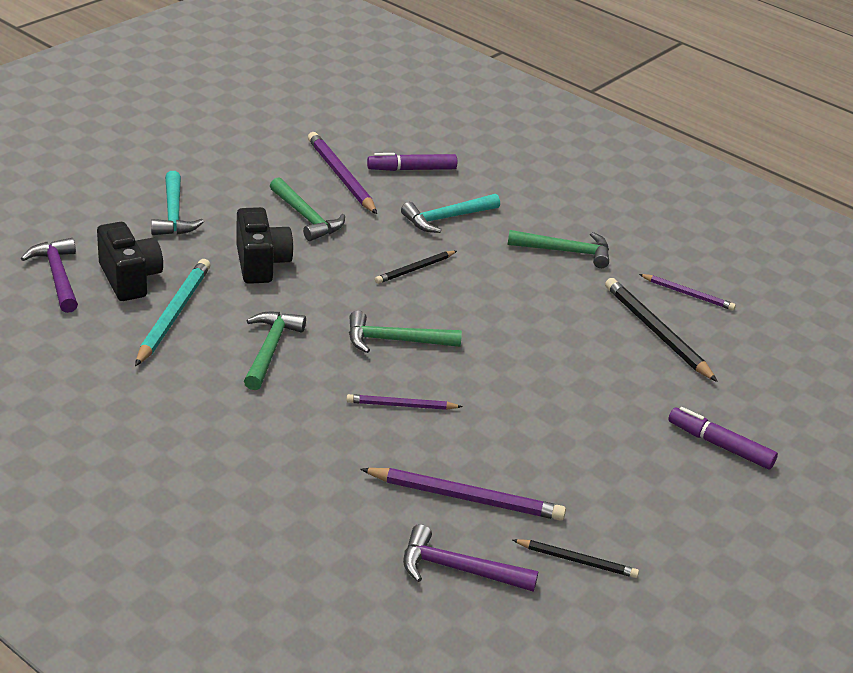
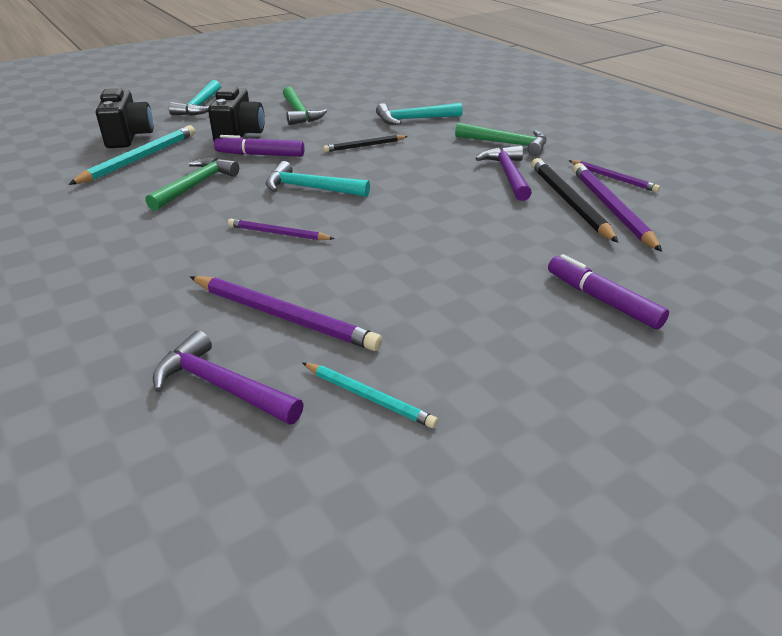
camera: 20 degrees right, 0 degrees up
purple hammer [21,238,78,313] -> purple hammer moved to [476,146,532,201]
purple pencil [308,132,377,214] -> purple pencil moved to [573,163,662,252]
green hammer [349,310,462,353] -> turquoise hammer [266,161,370,197]
purple marker [367,153,457,171] -> purple marker moved to [214,135,305,157]
black pencil [513,539,639,578] -> turquoise pencil [303,363,438,428]

